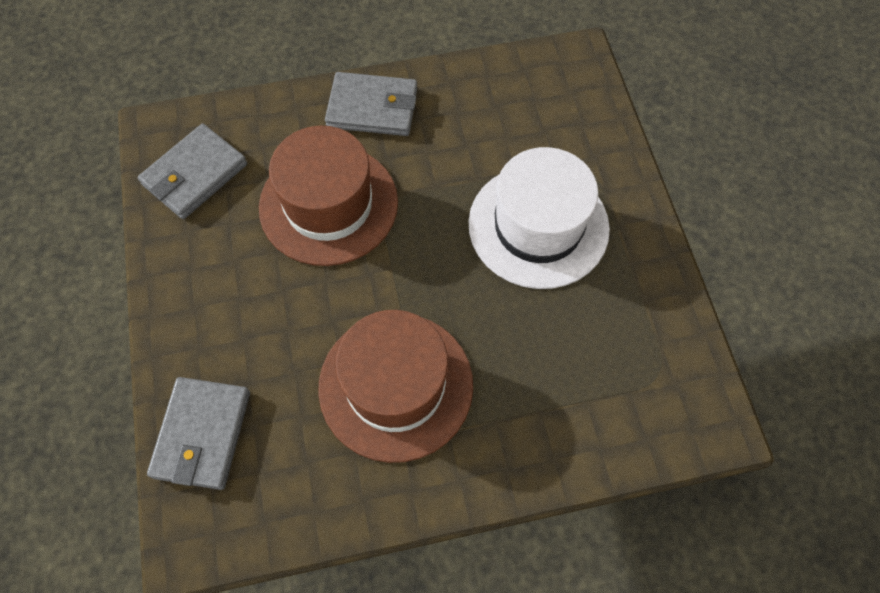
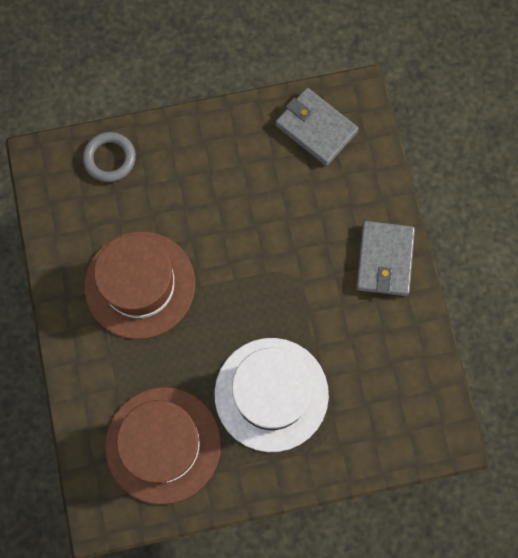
camera: 90 degrees right, 10 degrees up
grey wallet [147,377,250,490] -> grey ring [83,132,136,182]
brown hat [259,126,398,266] -> brown hat moved to [105,387,221,505]

